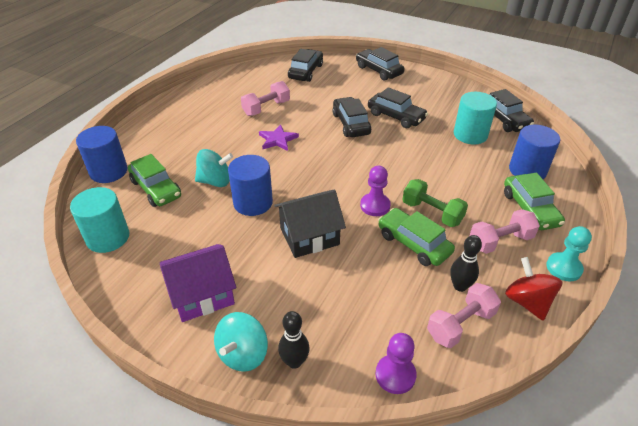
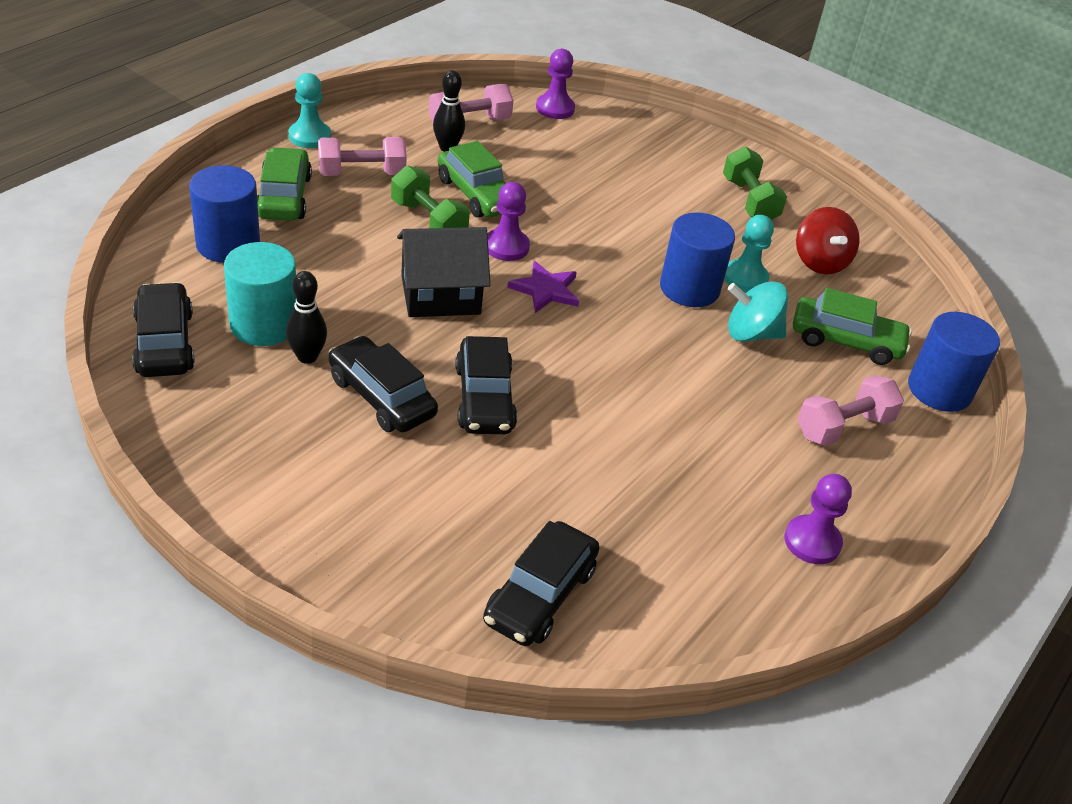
camera: 175 degrees left, 0 degrees up
turquoise cylinder [70,187,129,253] -> none
green car [128,154,181,207] -> green car turned 135 degrees clockwise [793,288,912,365]
purple house [160,244,236,322] -> green dumbbell [723,146,787,220]
turquoise spinning top [214,312,268,372] -> none
pink dumbbell [241,81,290,116] -> pink dumbbell moved to [797,375,904,446]
purple star [259,124,299,151] -> purple star moved to [507,261,579,313]
black house [274,189,346,258] -> black house moved to [397,227,490,317]
black bowling pin [278,311,310,369] -> black bowling pin moved to [286,271,327,364]
black car [356,47,405,80] -> none
red spinning top [505,257,562,321] -> red spinning top moved to [796,207,860,274]
none -> turquoise pawn [724,215,774,292]
none -> purple pawn [784,474,852,564]

